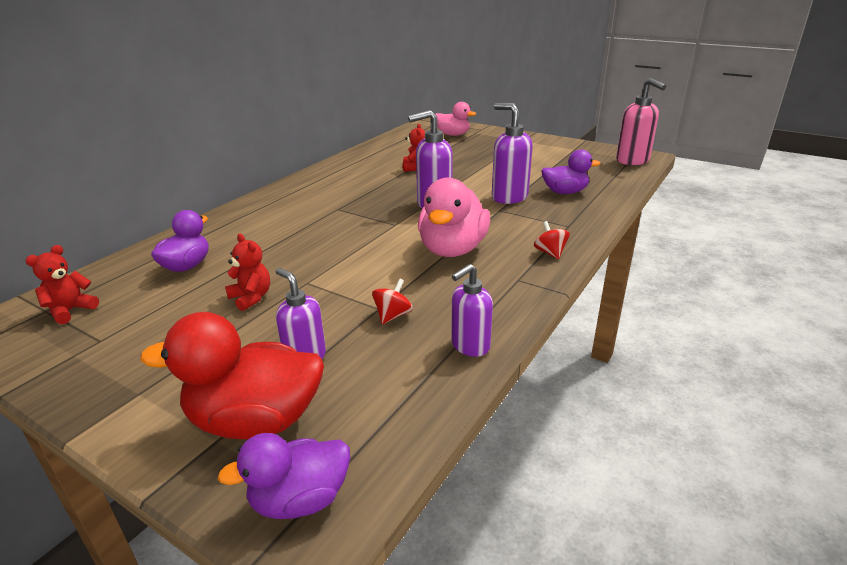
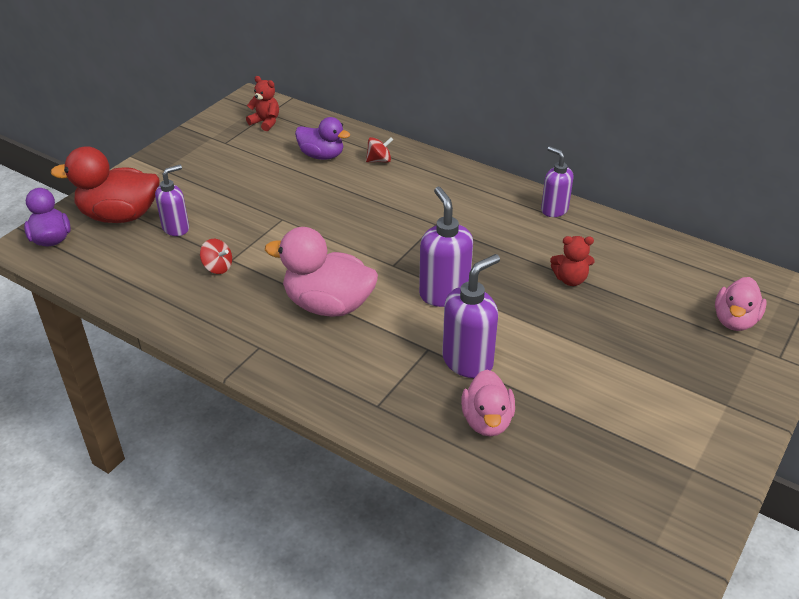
camera: 90 degrees right, 10 degrees up
red duck [140,312,324,440] -> red duck turned 90 degrees counterclockwise [51,146,159,223]
red teddy bear [225,234,270,311] -> none
purple soap dispenser [451,264,493,357] -> purple soap dispenser moved to [541,146,573,217]
red spinning top [534,221,570,259] -> red spinning top moved to [366,137,393,163]
purple duck [541,150,600,194] -> pink duck [461,369,515,436]
pink soap dispenser [616,78,666,165] -> none

